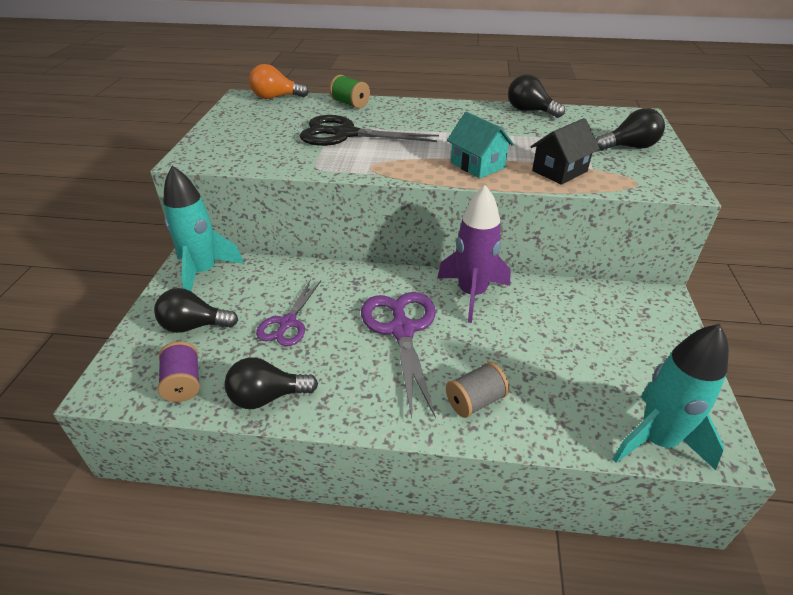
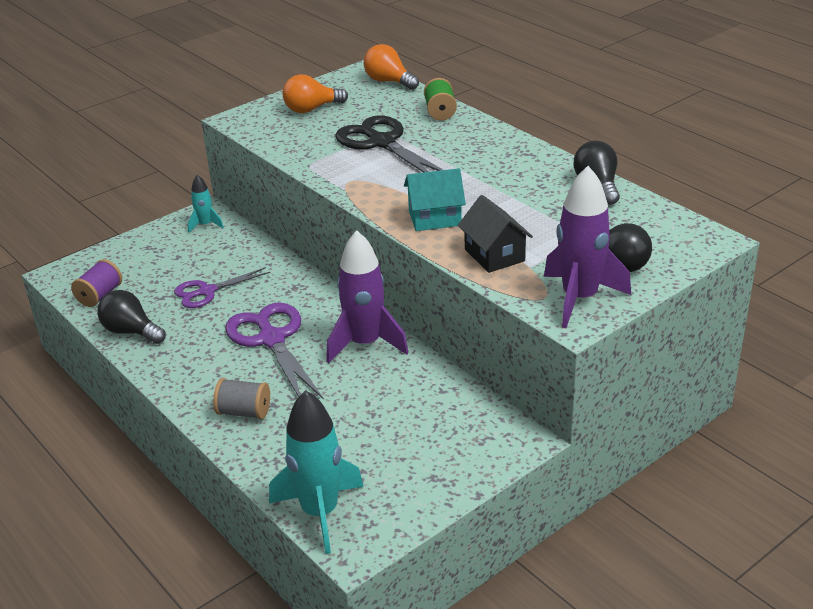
camera: 45 degrees right, 5 degrees down
black light bulb [154,288,238,333] -> none
turquoise rocket [163,166,244,291] -> turquoise rocket [188,175,224,233], size x0.51
purple scissors [361,292,436,418] -> purple scissors turned 60 degrees counterclockwise [225,303,324,400]
turquoise house [447,112,514,179] -> turquoise house turned 75 degrees clockwise [404,168,466,231]
black house [530,118,600,185] -> black house turned 60 degrees clockwise [458,195,533,273]
none -> orange light bulb [283,74,348,113]
none -> purple rocket [544,166,631,328]

